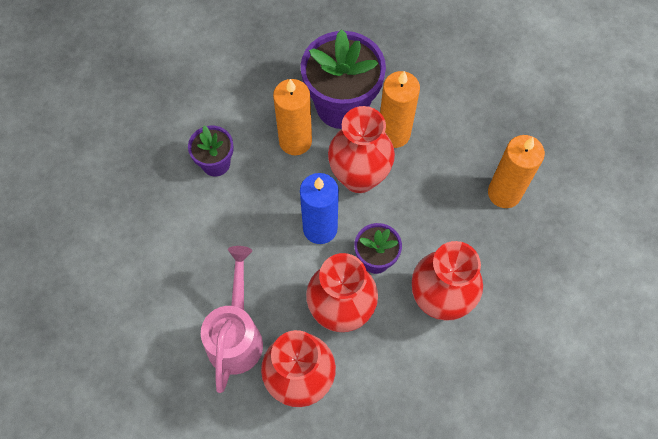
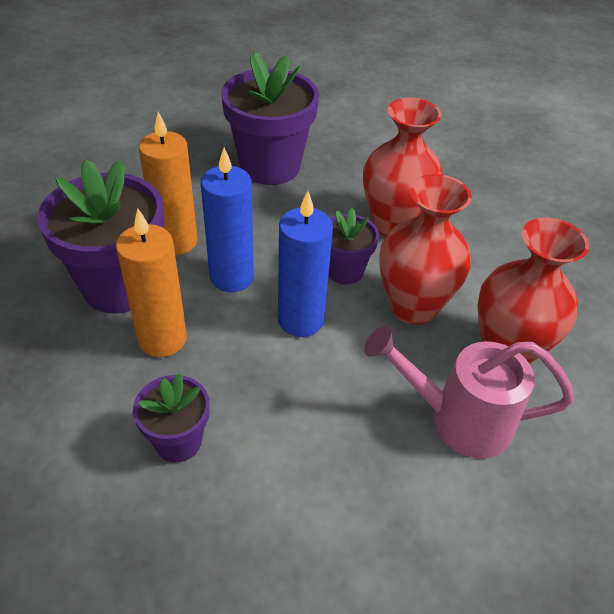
camera: 90 degrees left, 20 degrees down
red vase [328,106,395,193] -> blue candle [201,148,254,292]
orange candle [488,135,545,208] -> purple flower pot [221,52,319,185]

